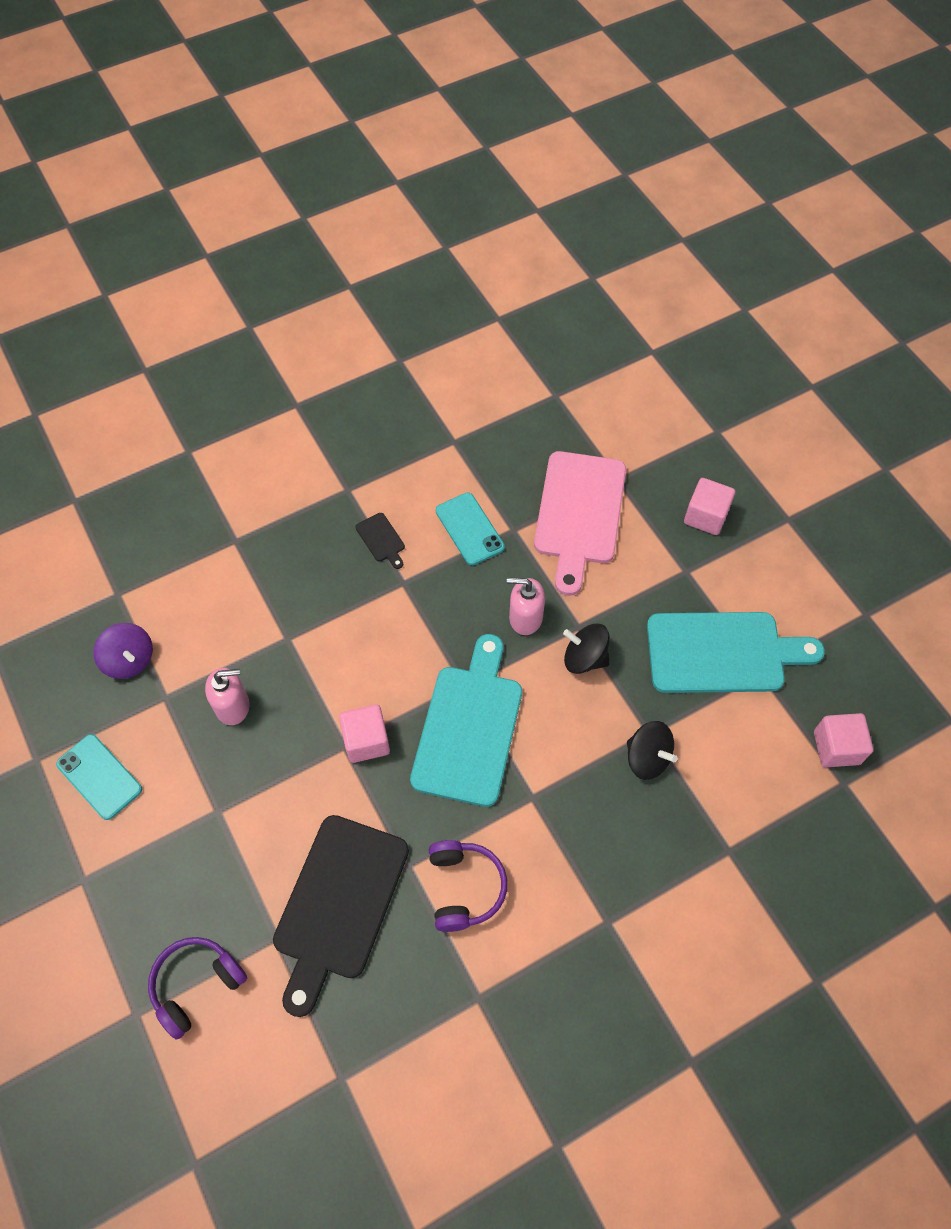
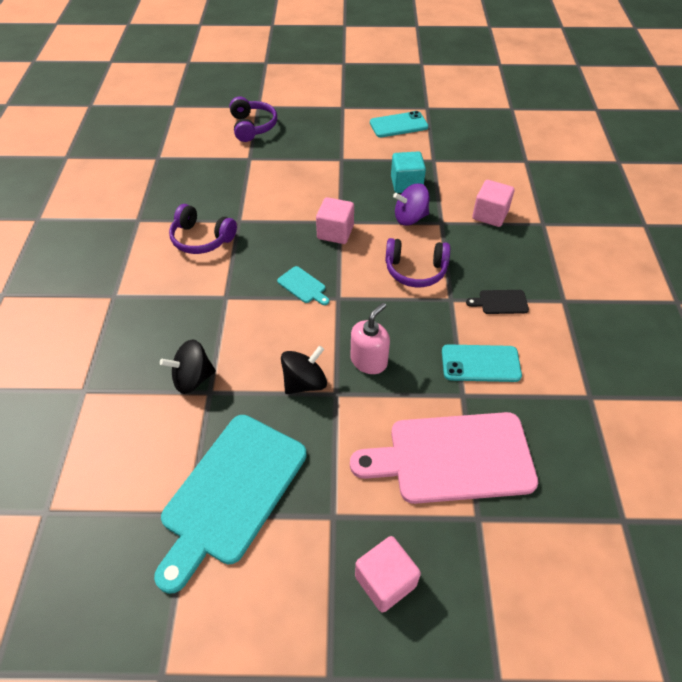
camera: 120 degrees right, 10 degrees down
purple spinning top [93,623,153,679] -> purple spinning top moved to [393,183,429,225]
pink soap dispenser [205,668,249,725] -> turquoise cube [391,151,426,193]
black cutting board [273,815,409,1017] -> none
turquoise cutting board [410,634,522,807] -> turquoise cutting board [277,266,329,305], size x0.40
pink cutting board [534,451,626,596] -> pink cutting board turned 45 degrees counterclockwise [350,412,538,504]
pink cube [814,713,873,767] -> pink cube moved to [472,180,515,227]
none -> purple headphones [385,238,450,287]

